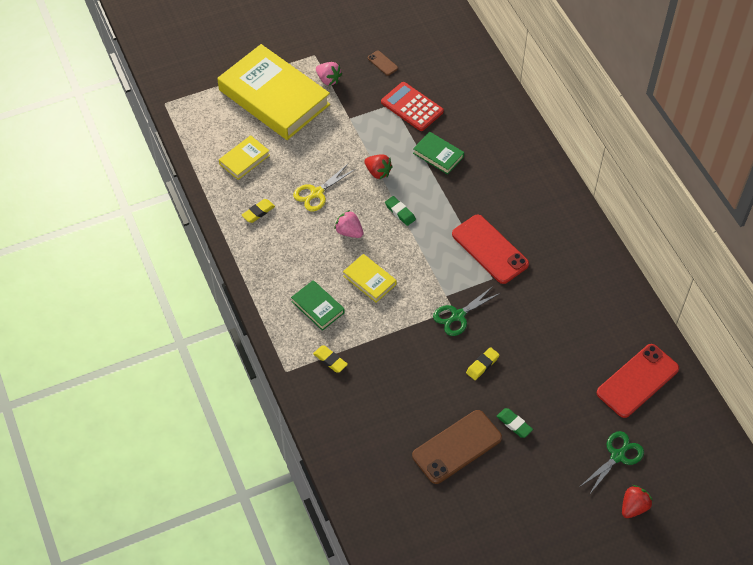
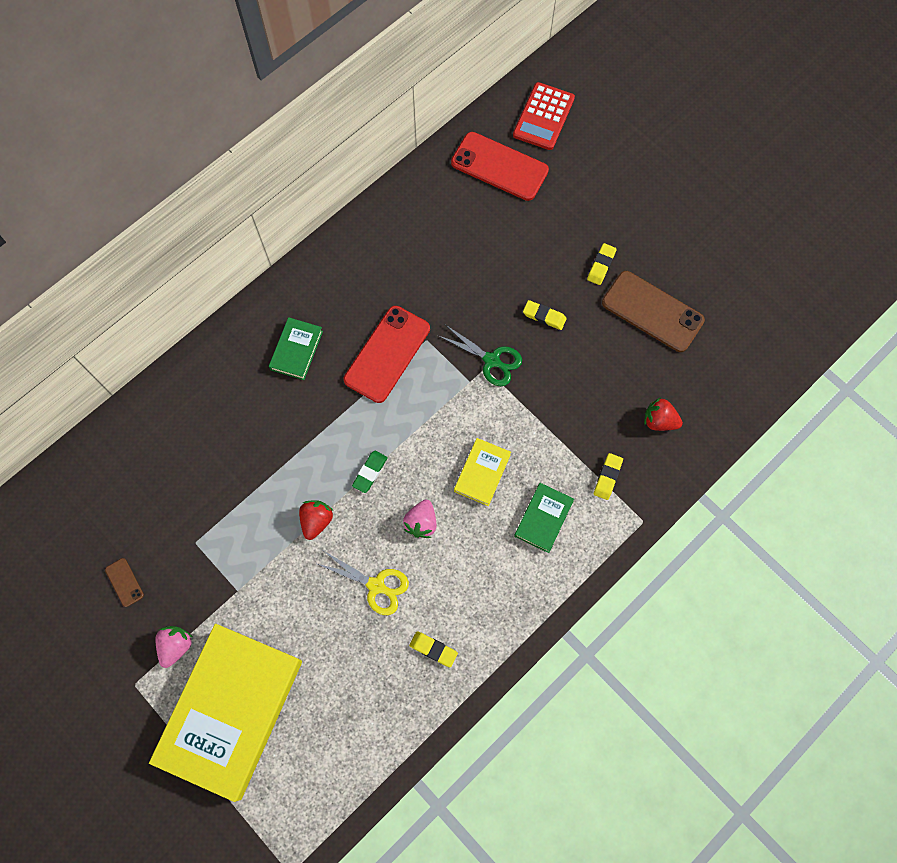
camera: 110 degrees left, 15 degrees up
yellow book [219,135,270,180] -> none
brown phone [368,51,398,76] -> brown phone turned 60 degrees counterclockwise [105,558,144,607]
red calculator [381,82,444,131] -> red calculator moved to [513,82,575,150]
green book [413,132,464,175] -> green book moved to [269,317,323,380]
green eraser [496,408,533,438] -> yellow eraser [587,243,617,285]
green scissors [581,431,644,495] -> none
red strawberry [622,485,652,518] -> red strawberry moved to [644,398,683,431]

